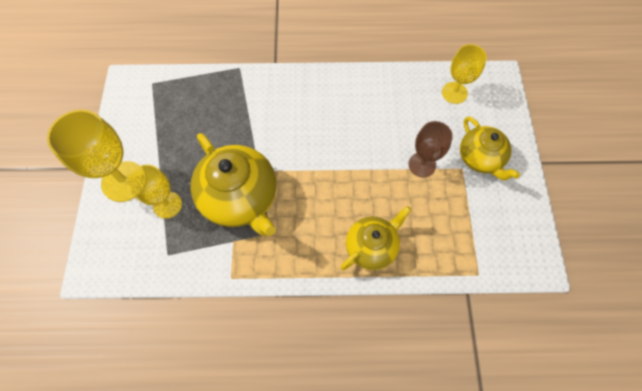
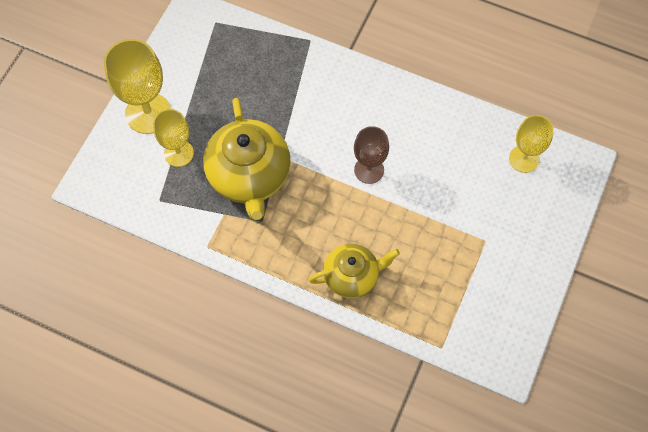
camera: 25 degrees right, 0 degrees up
brown goblet [408,121,453,177] -> brown goblet moved to [354,126,389,184]
yellow teapot [460,117,520,180] -> none

